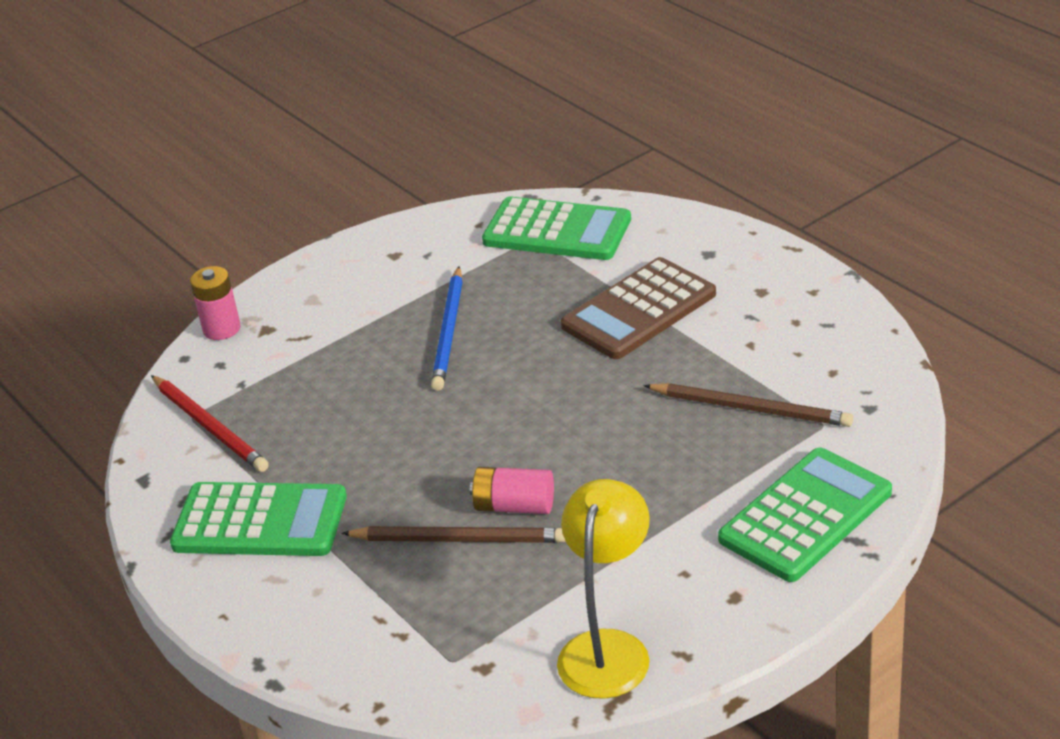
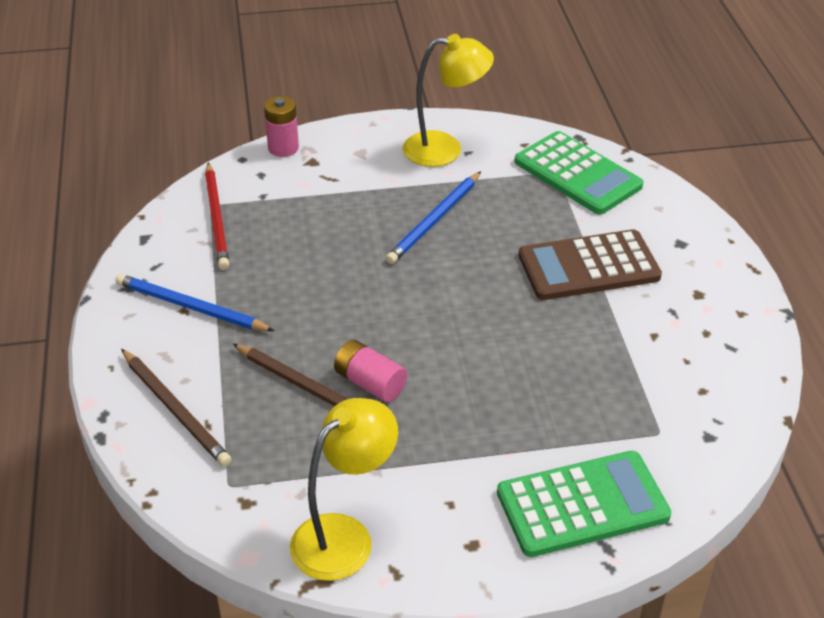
camera: 25 degrees right, 5 degrees up
green calculator [170,482,347,556] -> blue pencil [115,274,275,331]
brown pencil [644,383,853,427] -> brown pencil moved to [121,349,232,467]
none -> yellow lamp [403,34,494,167]

